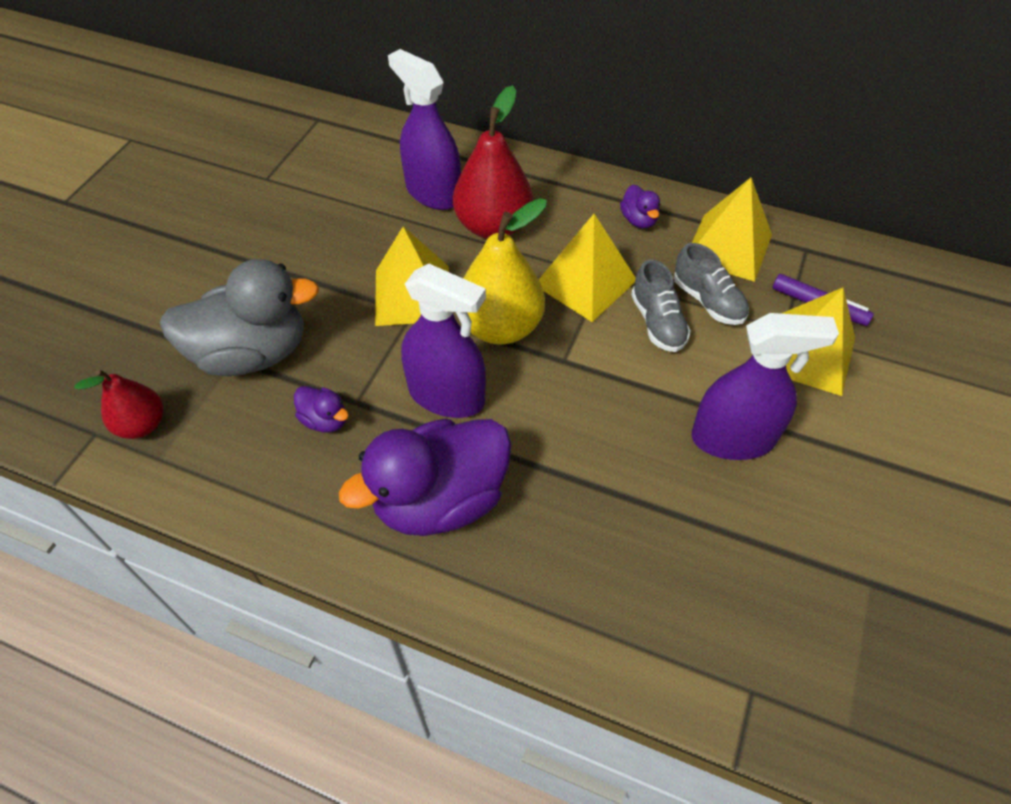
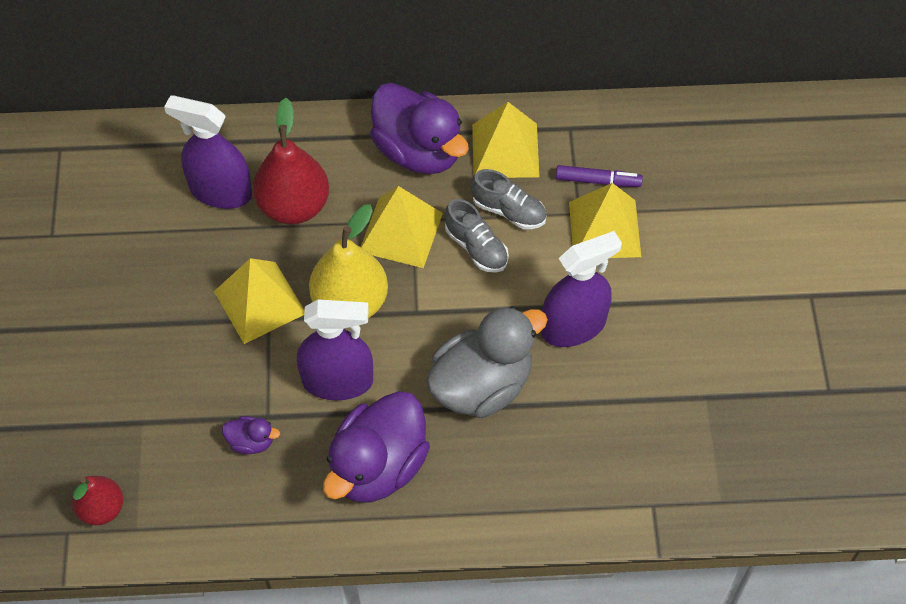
camera: 25 degrees left, 5 degrees up
grey duck [160,259,319,376] -> grey duck moved to [426,306,548,418]
purple duck [620,185,660,229] -> purple duck [370,83,469,174], size x2.32

